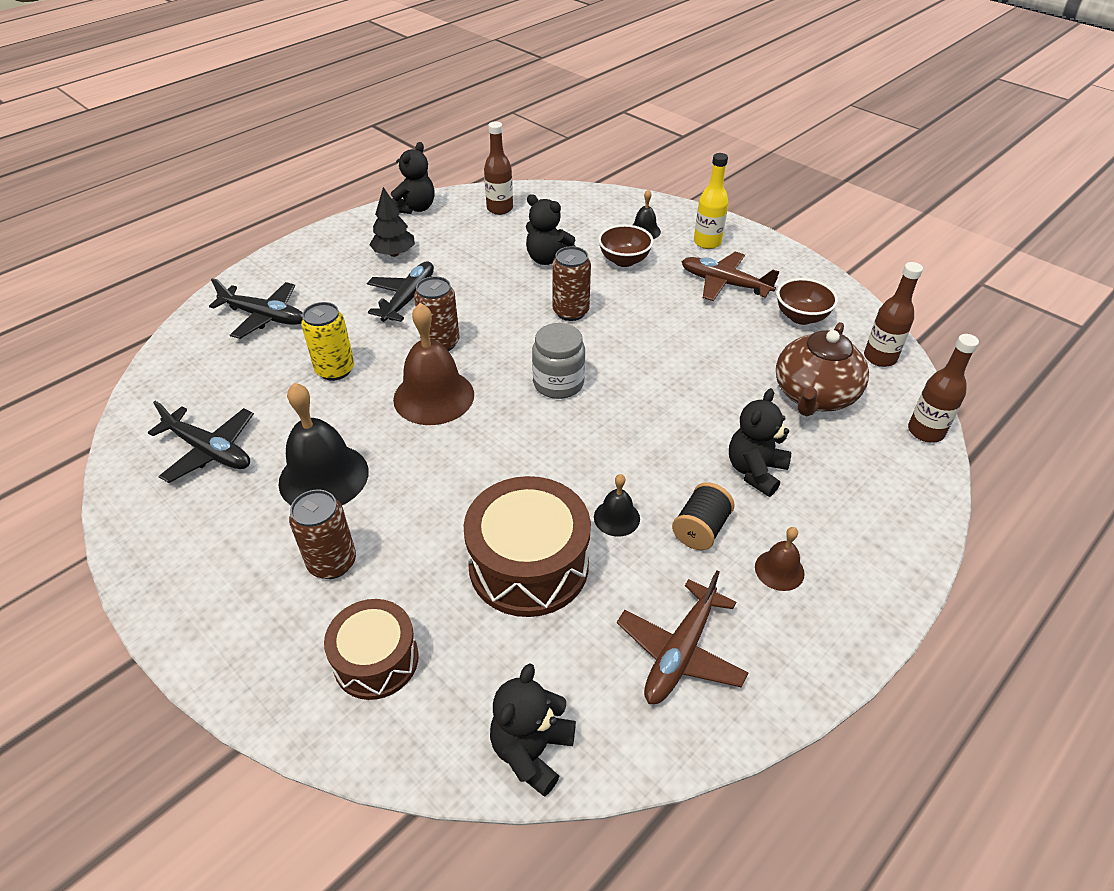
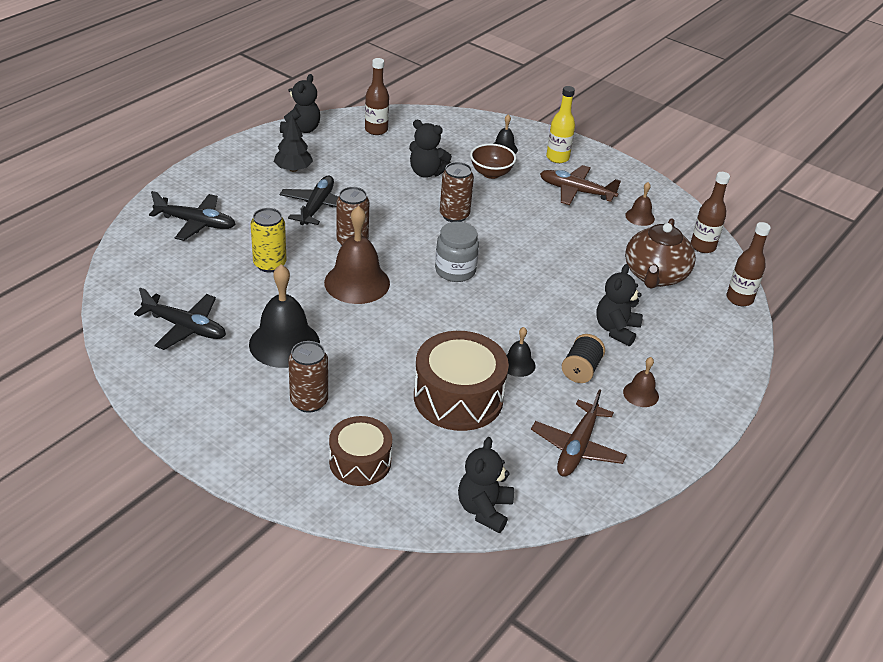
camera: 10 degrees left, 5 degrees down
brown bowl [777,278,838,325] -> brown bell [625,182,655,226]

